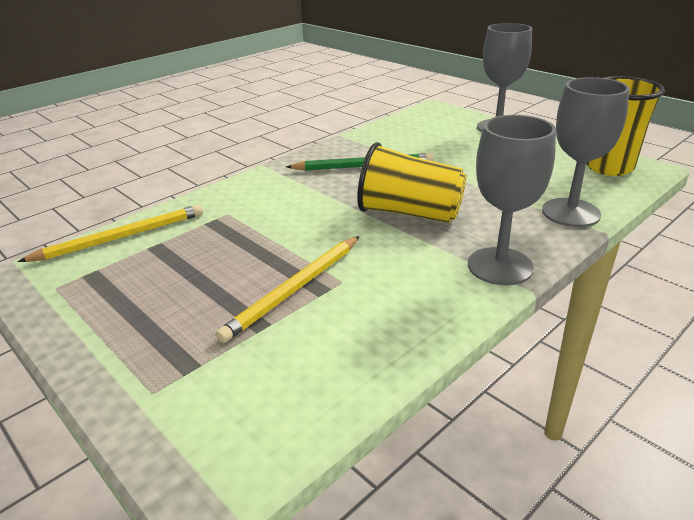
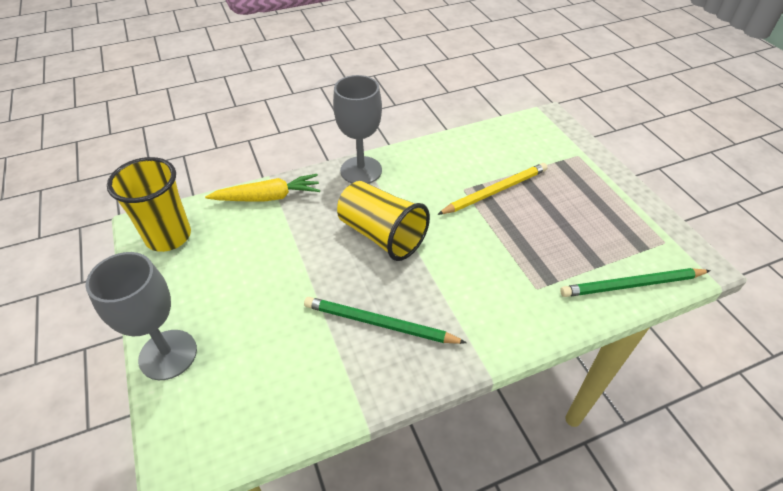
camera: 160 degrees left, 15 degrees up
yellow pencil [17,204,203,262] -> green pencil [560,268,711,297]
grey goblet [542,77,630,227] -> yellow carrot [205,174,320,202]

